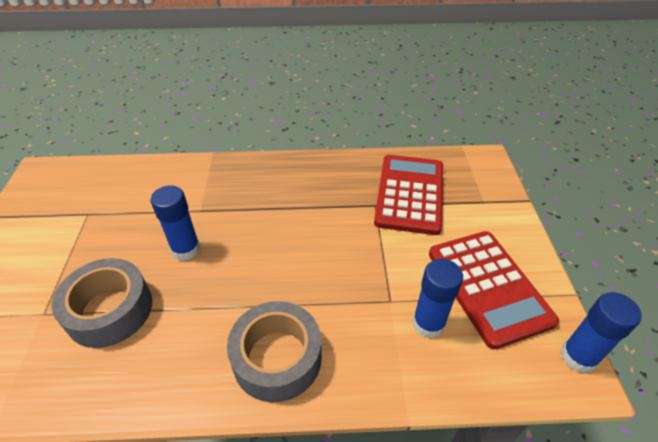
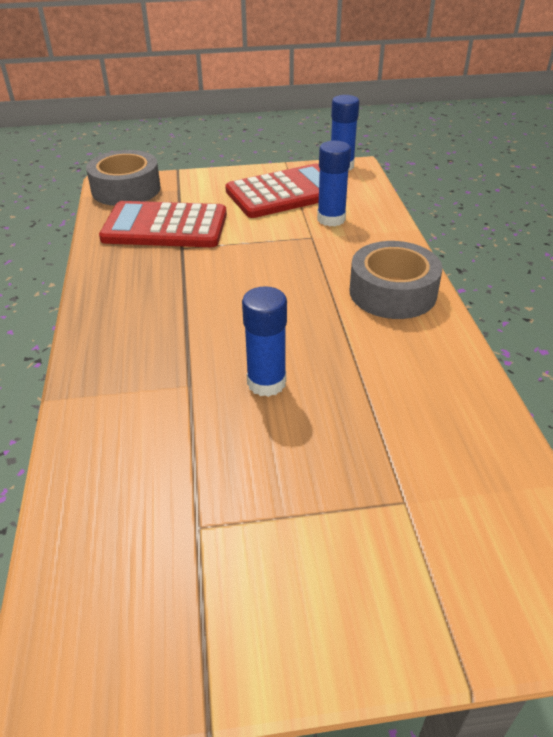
camera: 95 degrees left, 5 degrees down
grey tape [52,258,152,348] -> grey tape moved to [86,150,161,206]

